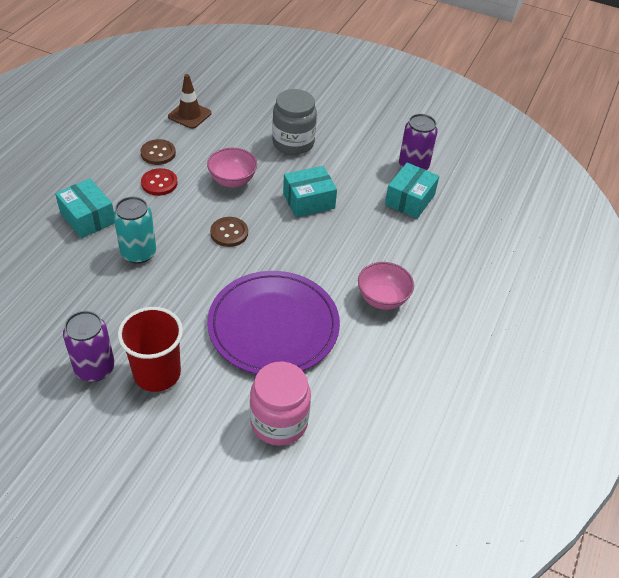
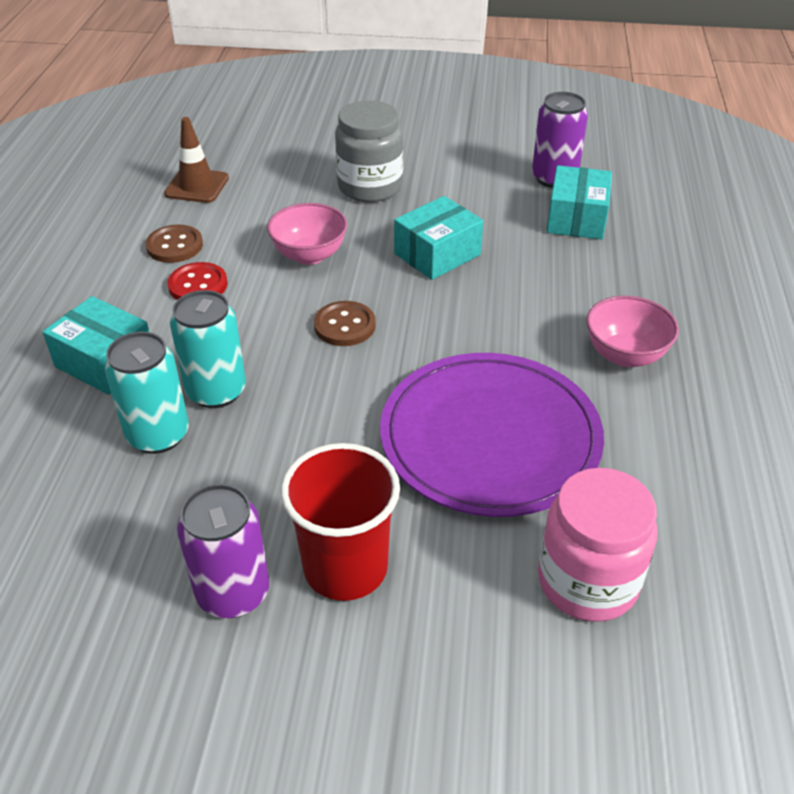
camera: 15 degrees left, 5 degrees down
none -> turquoise can [104,332,189,454]

